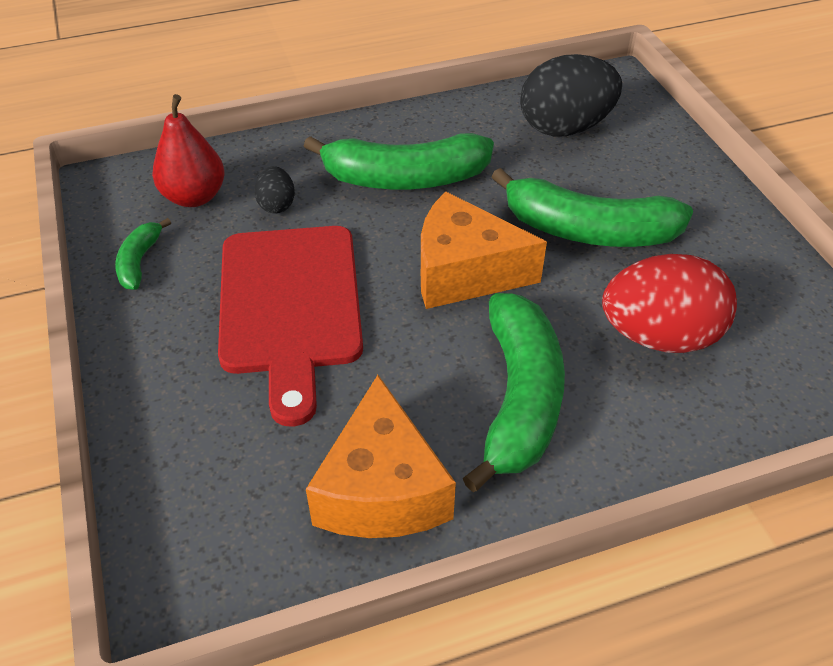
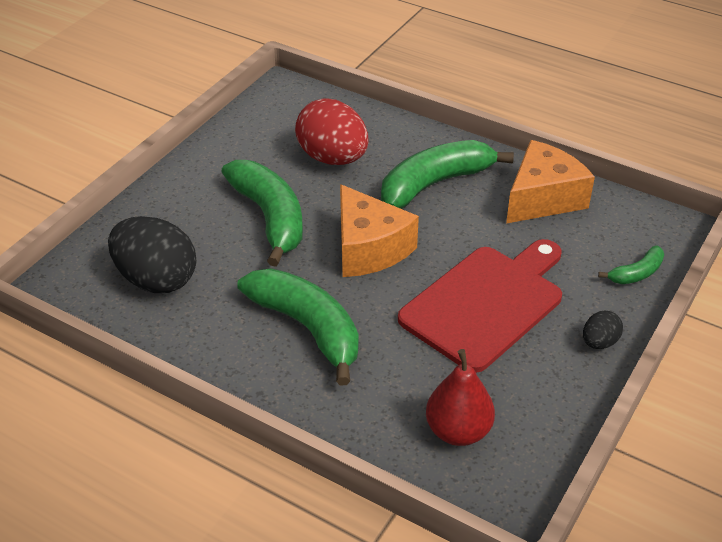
camera: 130 degrees left, 5 degrees down
green banana [115,218,171,290] -> green banana moved to [598,246,664,284]
black egg [254,166,295,213] -> black egg moved to [583,311,623,349]

